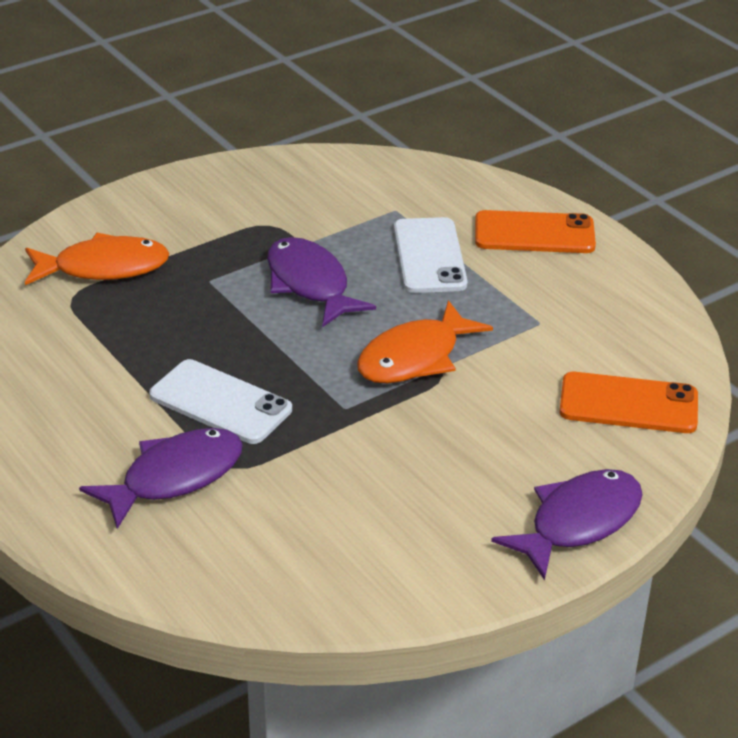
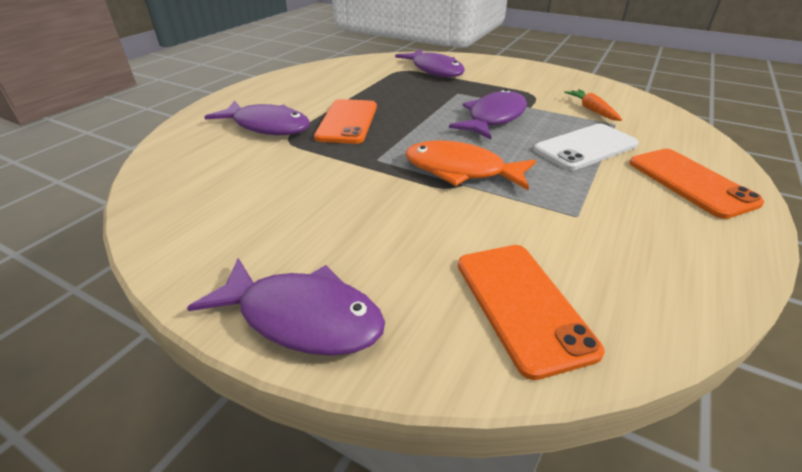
camera: 65 degrees right, 0 degrees up
orange fish [25,233,170,285] -> purple fish [395,49,465,77]
white phone [149,359,292,444] -> orange phone [314,99,377,144]
none -> orange carrot [564,89,622,121]

